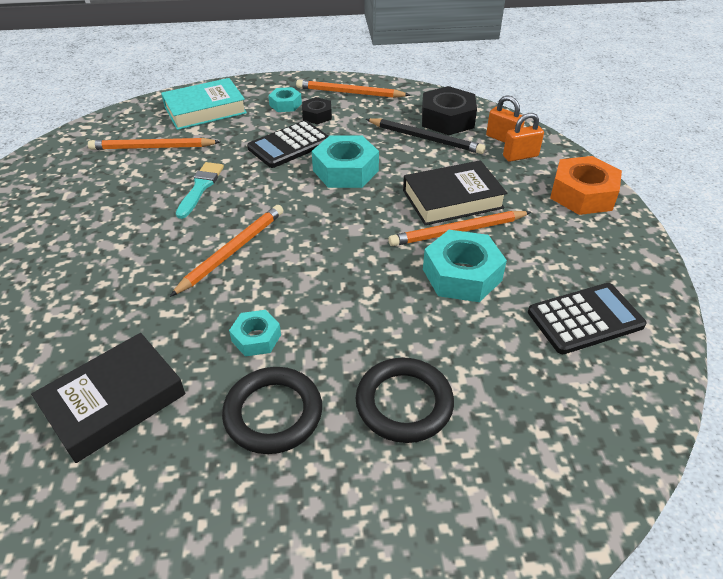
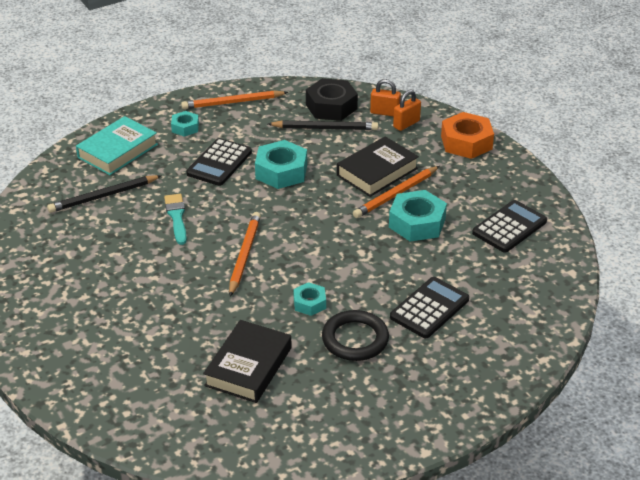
camera: 25 degrees left, 5 degrees down
orange pencil [88,138,220,150] -> black pencil [47,175,162,213]
black nut [302,97,332,125] -> none
black ring [356,358,454,443] -> black calculator [390,277,469,338]

